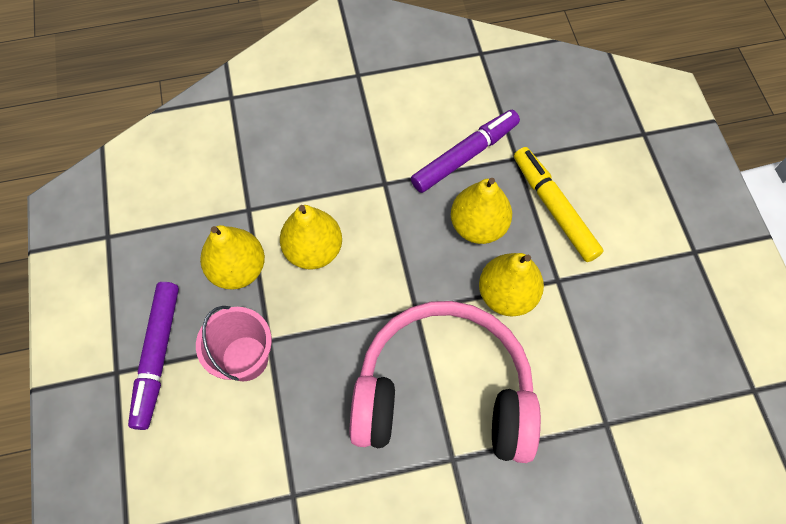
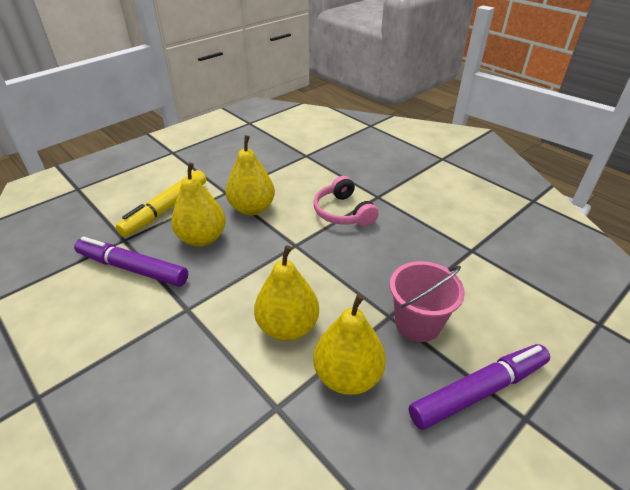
camera: 120 degrees left, 25 degrees down
pink headphones [349,301,541,463] -> pink headphones [314,176,379,226], size x0.49

